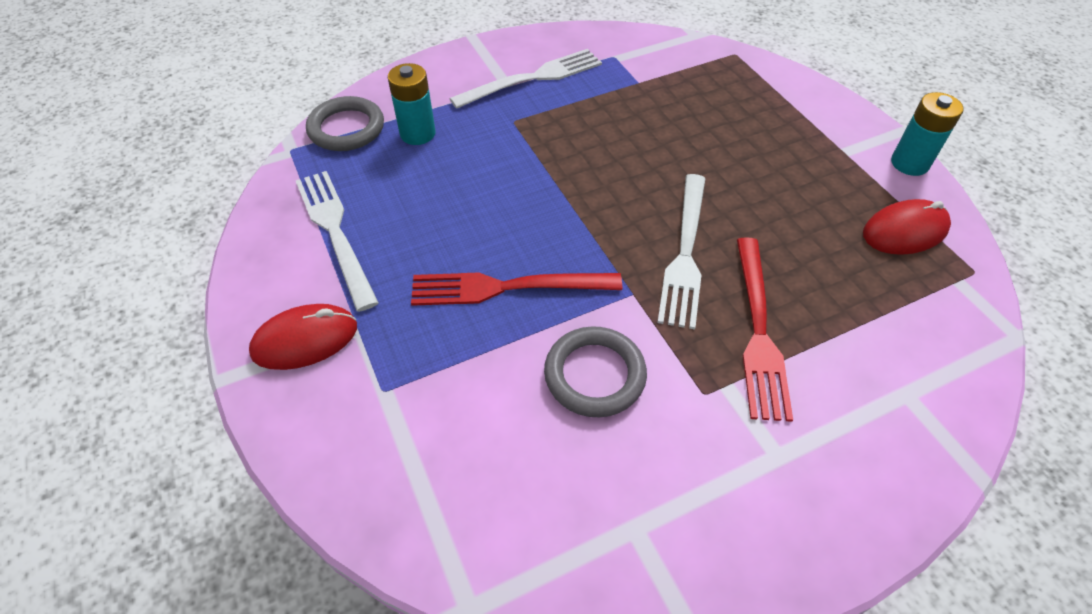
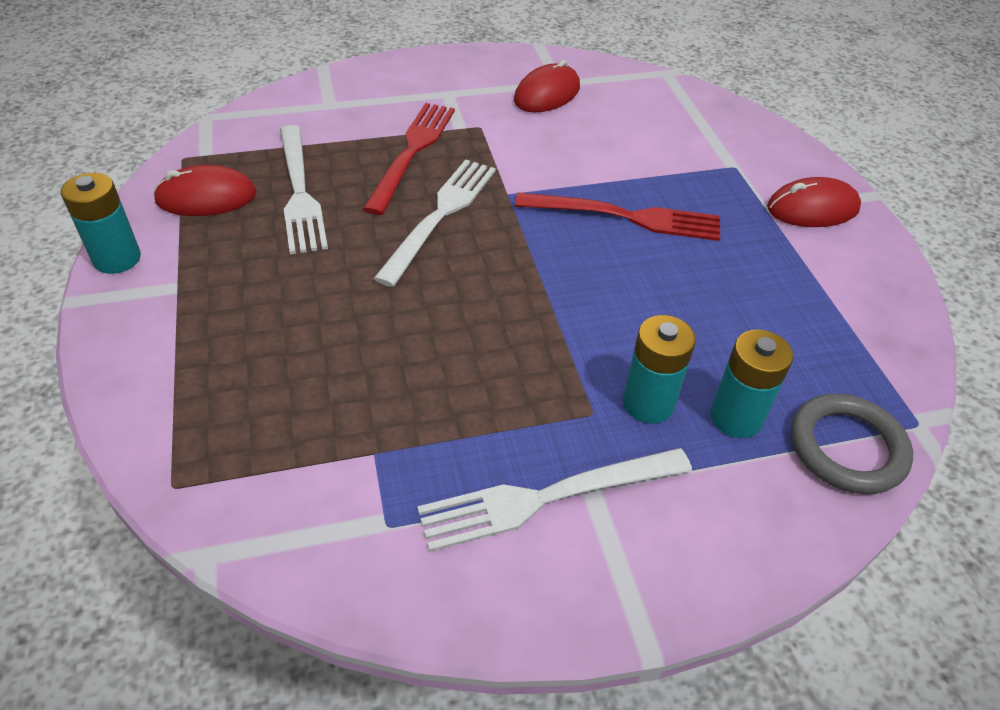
camera: 170 degrees left, 5 degrees down
white fork [295,171,378,312] -> white fork moved to [280,125,328,254]
grey ring [544,326,647,418] -> none
none -> red mouse [514,60,580,112]
none -> turquoise battery [623,315,696,423]

